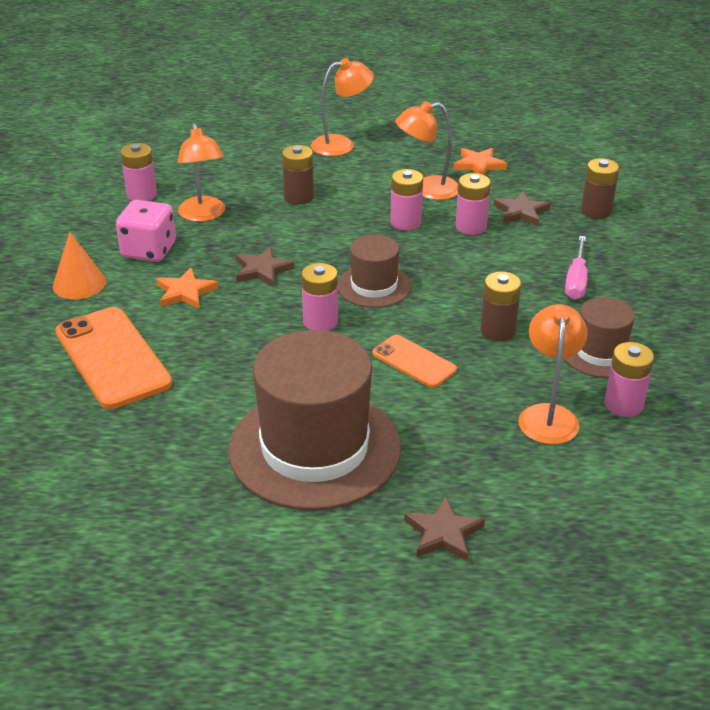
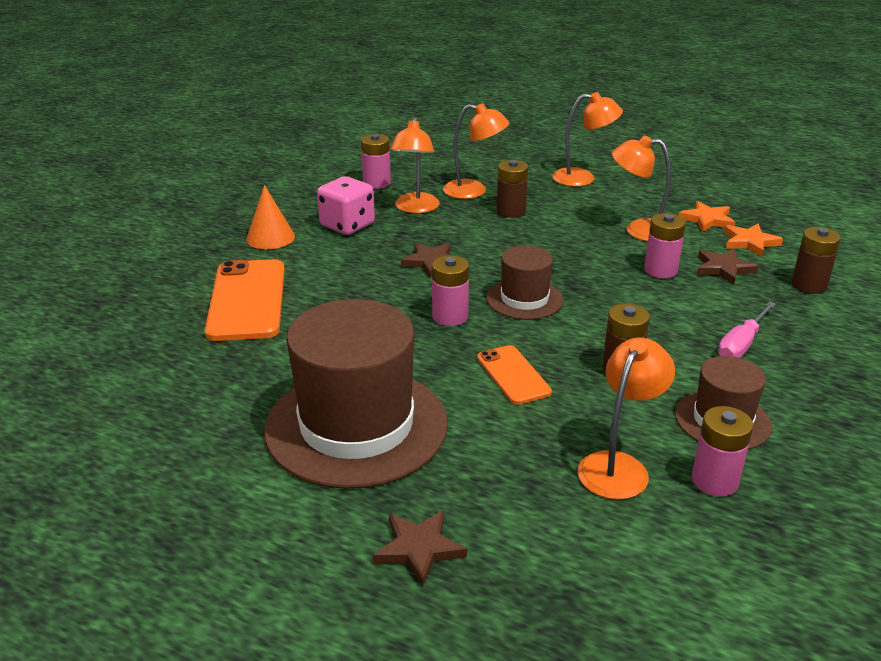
camera: 25 degrees right, 5 degrees down
orange star [156,268,218,309] -> orange star moved to [724,224,783,257]
pink battery [390,169,423,231] -> none
none -> orange lamp [443,103,509,199]

